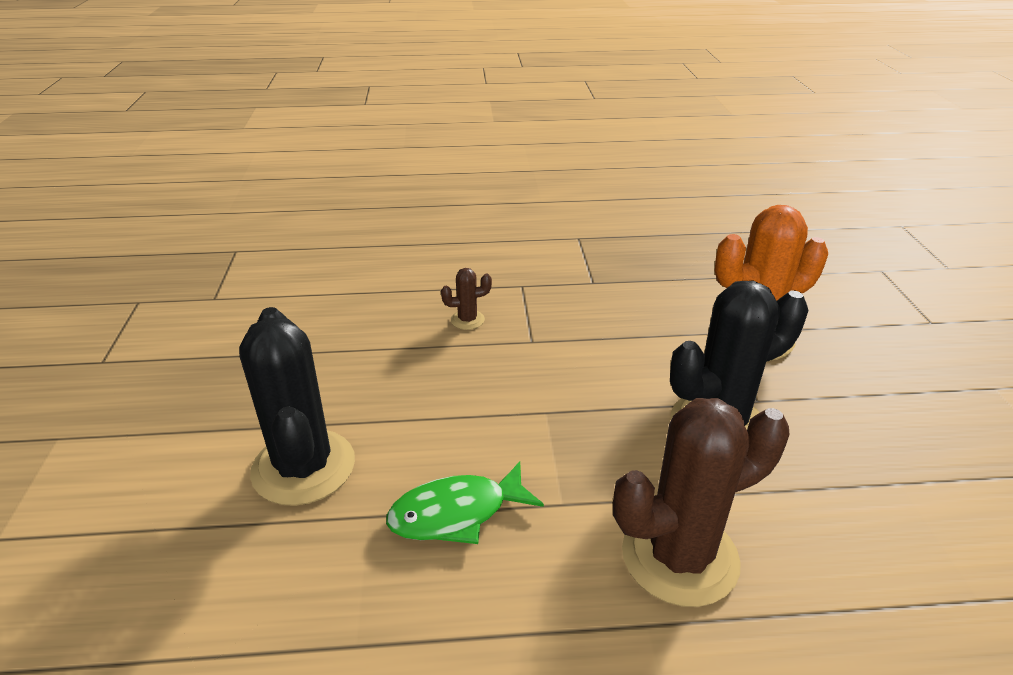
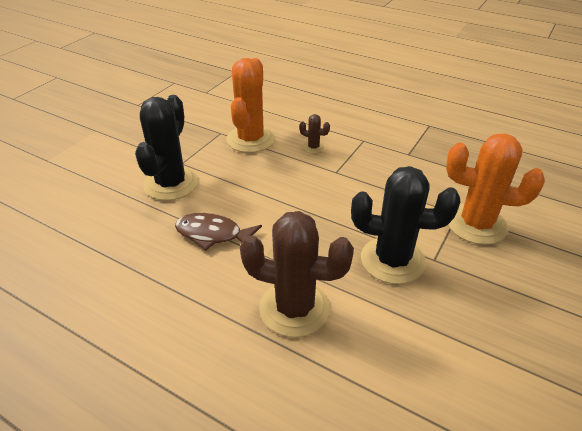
camera: 35 degrees right, 5 degrees up
green fish [386,461,544,544] -> brown fish [175,213,262,251]
none -> orange cactus [226,58,275,153]

